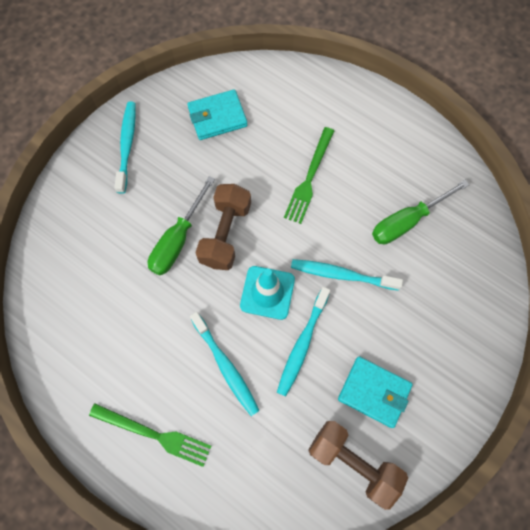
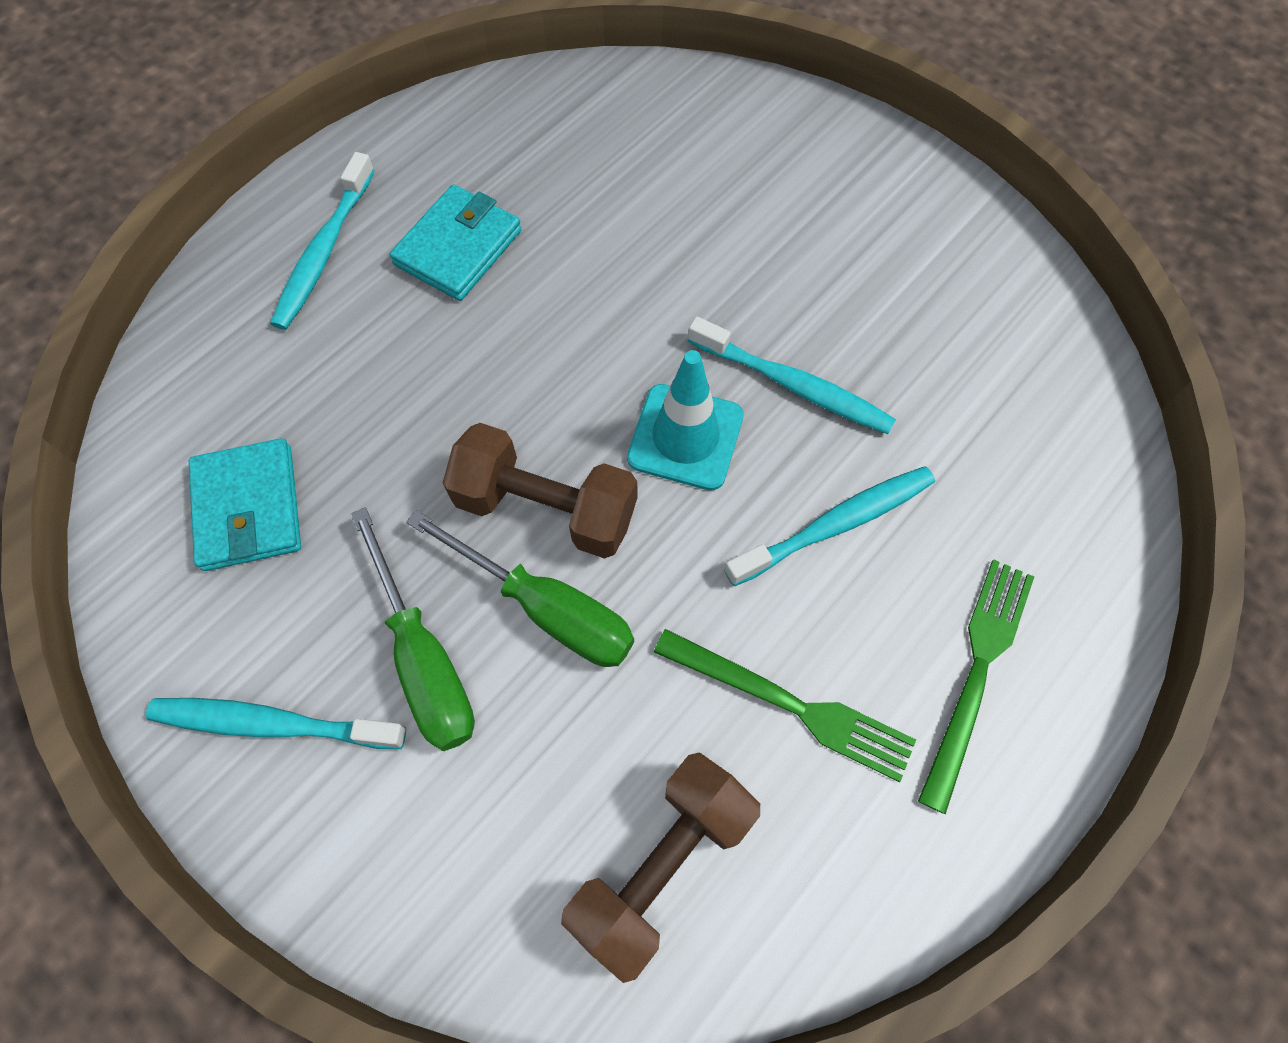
camera: 85 degrees left, 5 degrees down
green fork [284,127,334,224] -> green fork moved to [654,629,916,782]
turquoise toothbrush [291,259,403,291] -> turquoise toothbrush moved to [270,152,375,330]
brown dumbbell [308,421,408,510] -> brown dumbbell moved to [561,752,760,983]
turquoise wallet [338,357,413,428] -> turquoise wallet moved to [390,184,522,301]
green screwdriver [372,180,469,244] -> green screwdriver moved to [351,507,475,751]

